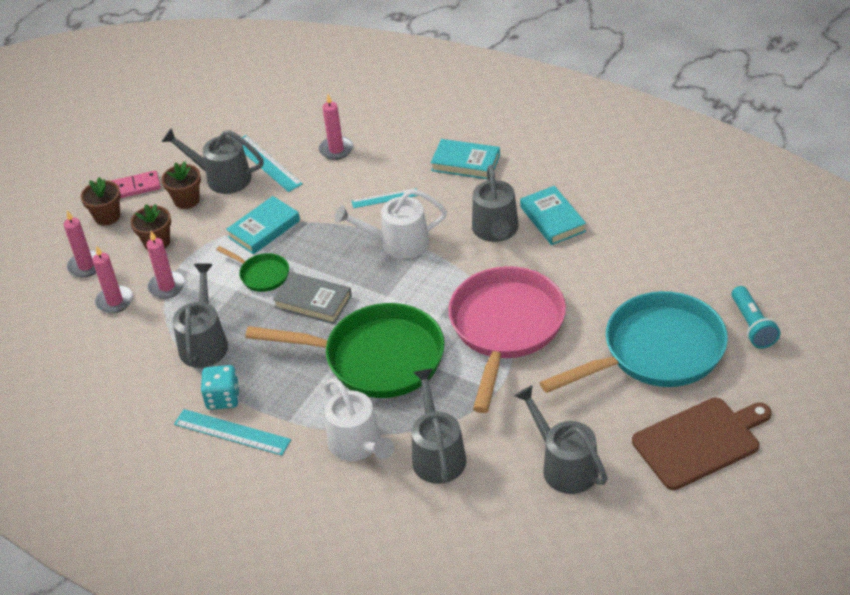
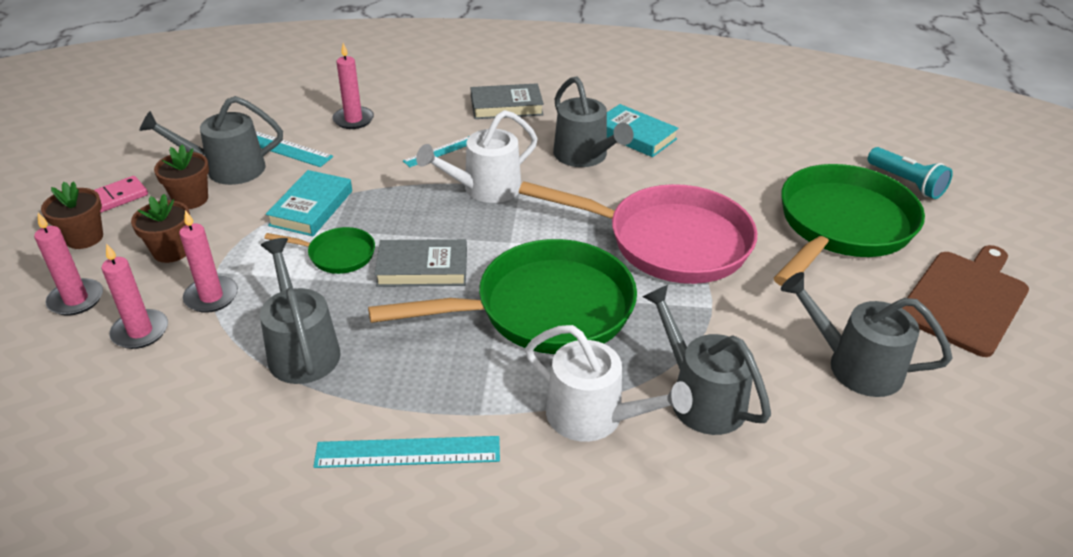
camera: 30 degrees left, 5 degrees down
turquoise dice [201,365,239,410] -> none
turquoise book [431,139,500,179] -> grey book [471,83,544,119]
pink pan [448,266,566,413] -> pink pan turned 120 degrees clockwise [519,181,757,284]
turquoise pan [540,291,728,393] -> green pan [774,164,925,286]

